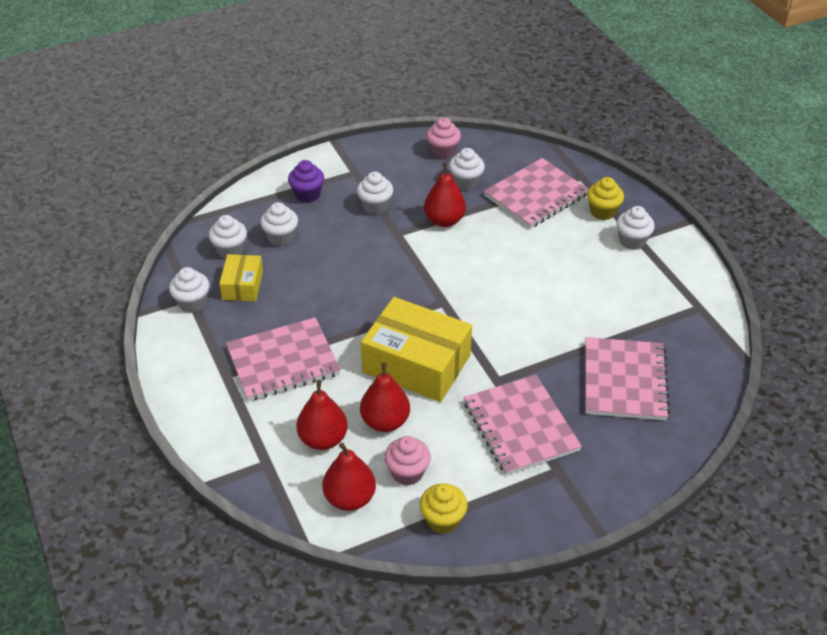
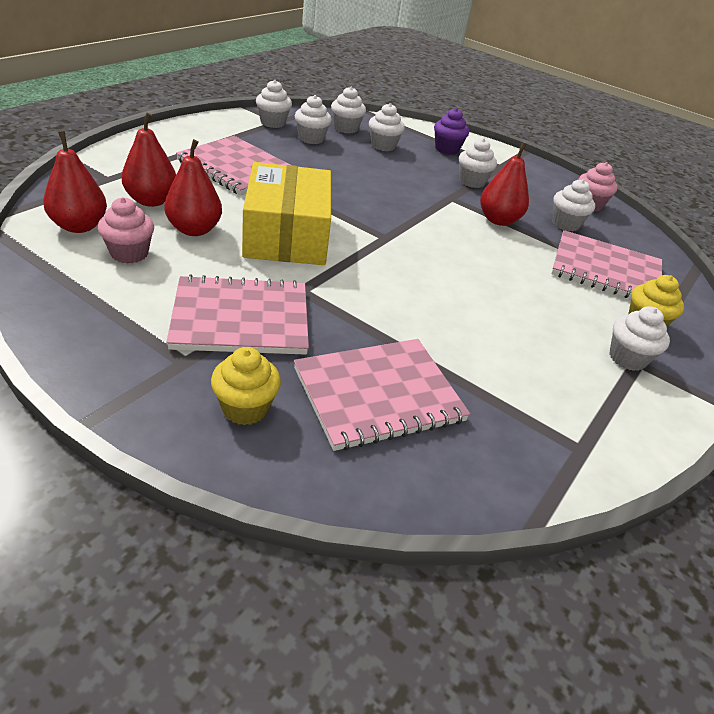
camera: 55 degrees right, 5 degrees down
yellow box [219,254,263,301] -> white cupcake [295,95,332,144]
yellow cupcake [420,483,468,534] -> yellow cupcake moved to [211,347,281,425]
pink notebook [464,375,582,475] -> pink notebook turned 45 degrees clockwise [166,274,309,355]

